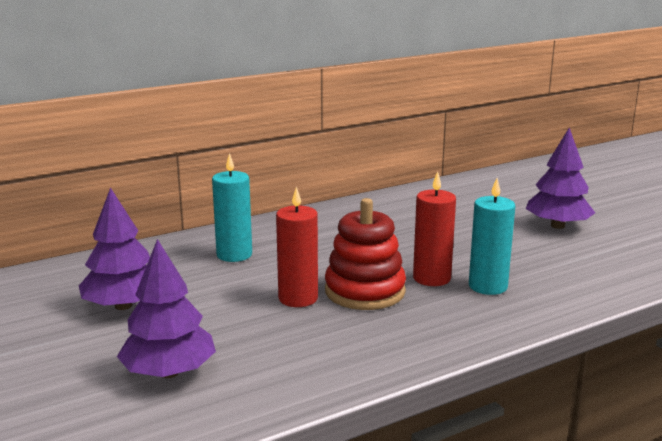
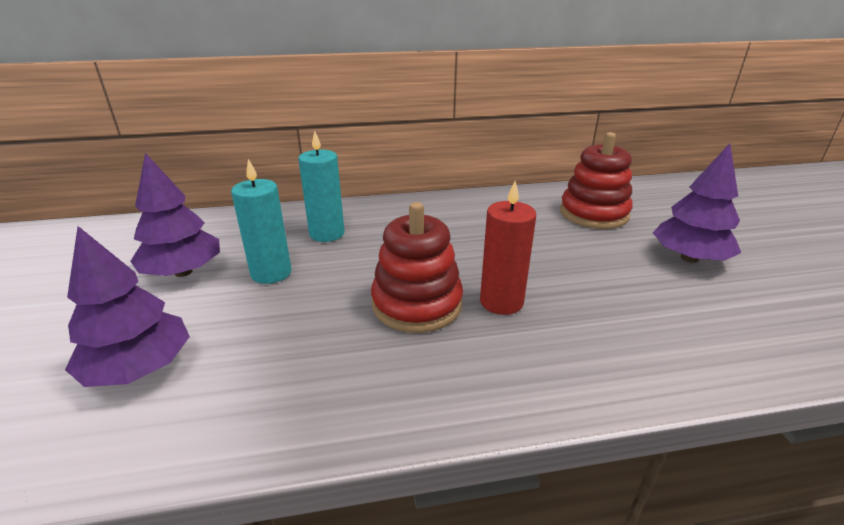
camera: 20 degrees right, 10 degrees up
red candle [276,187,318,307] -> none
turquoise candle [469,178,515,295] -> turquoise candle moved to [231,159,292,284]
none -> red stacking toy [560,132,633,229]

